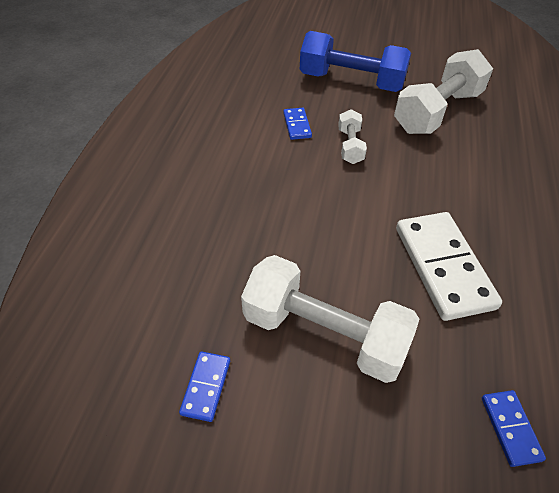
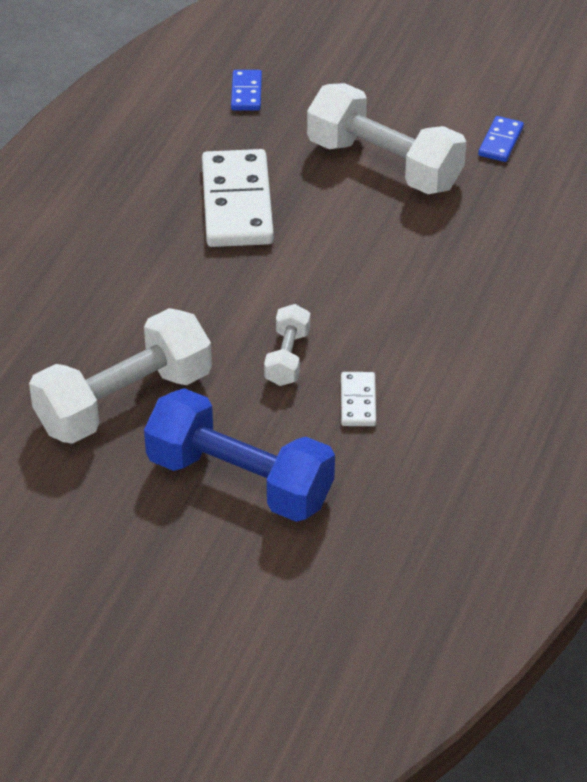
camera: 170 degrees left, 5 degrees down
blue domino [283,108,312,140] -> white domino [341,372,376,426]

